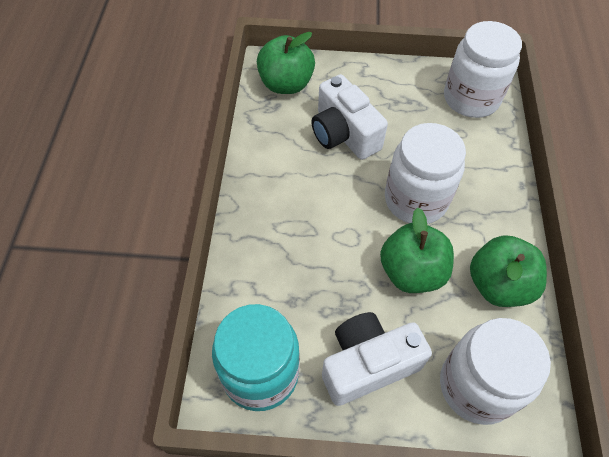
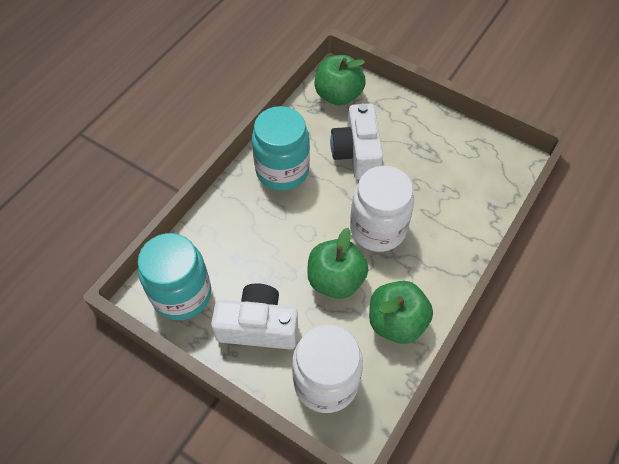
camera: 30 degrees right, 0 degrees up
white jar [444,21,522,118] -> none
none -> turquoise jar [252,106,310,191]

